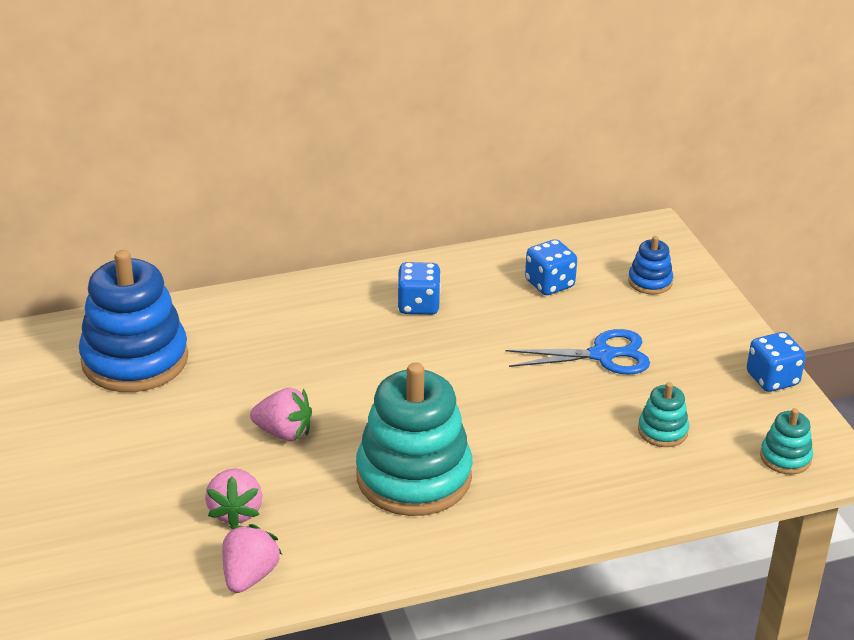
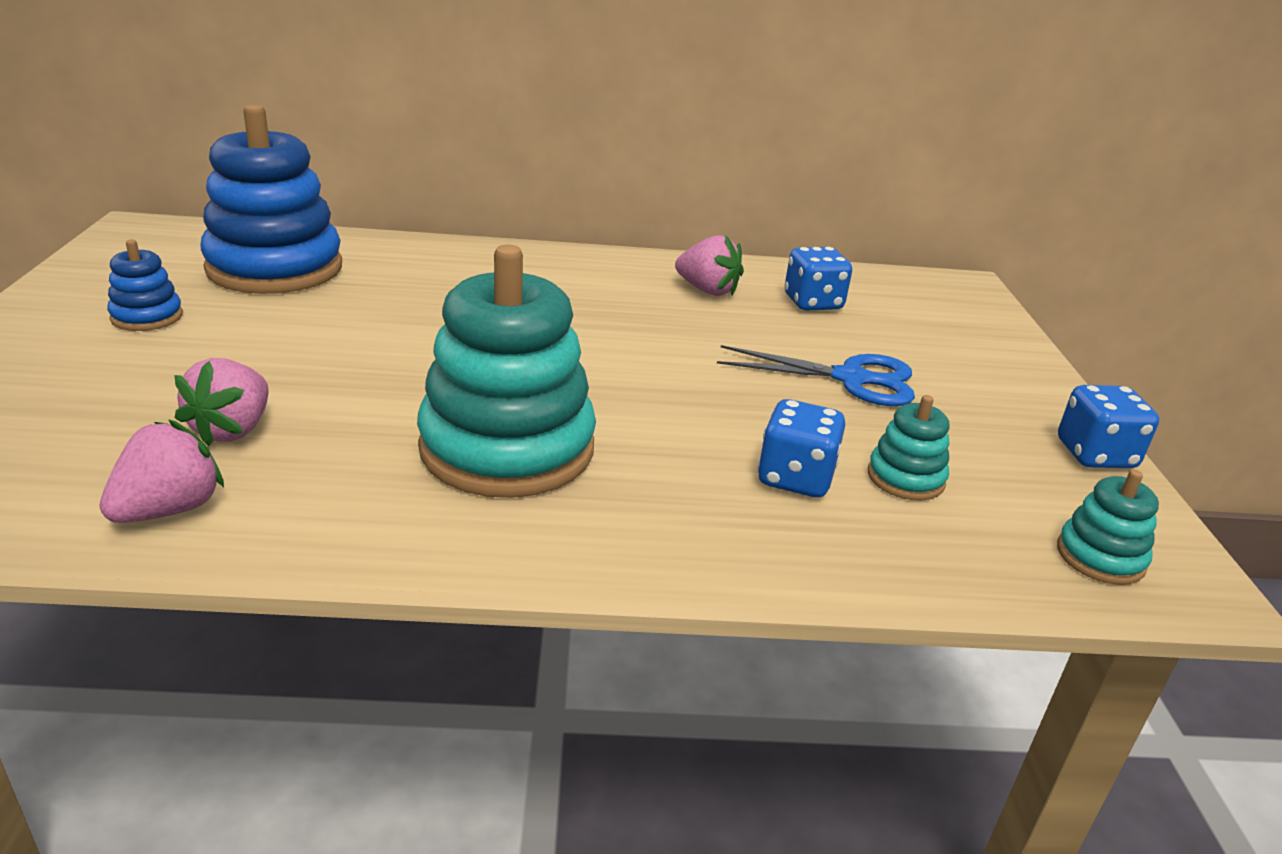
camera: 15 degrees right, 5 degrees down
pink strawberry [250,388,312,441] -> pink strawberry moved to [675,235,744,296]
blue dice [397,262,441,315] -> blue dice moved to [757,399,845,497]
blue stacking toy [628,236,673,295] -> blue stacking toy moved to [107,239,183,331]

